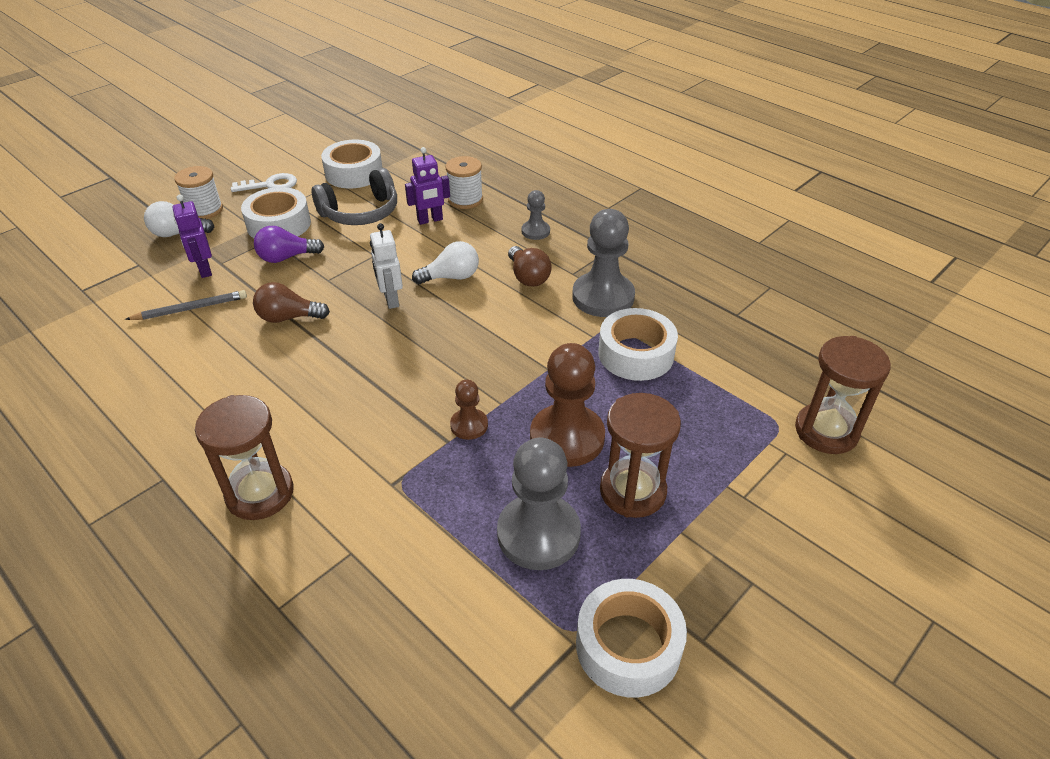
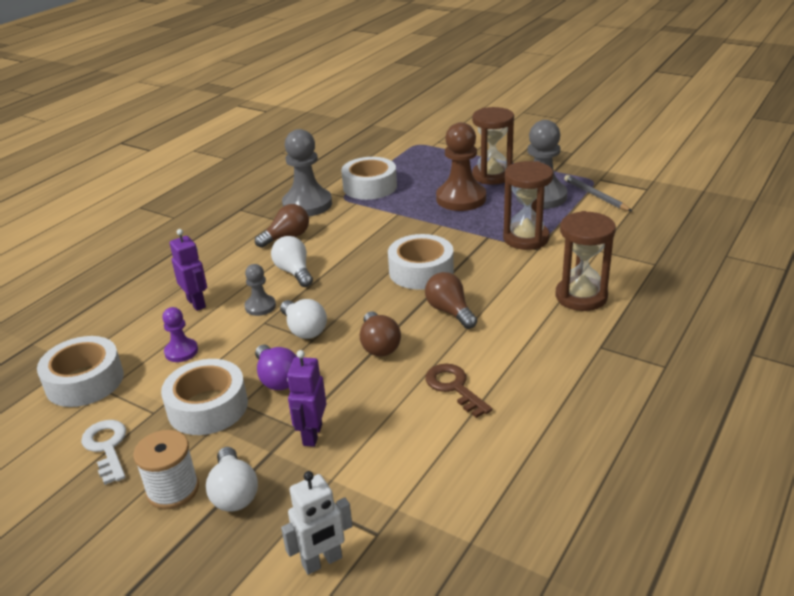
camera: 100 degrees left, 10 degrees down
grey pencil [125,290,247,320] -> grey pencil moved to [564,175,632,211]
purple robot [172,194,212,278] -> purple robot turned 135 degrees clockwise [287,350,326,447]
grey headphones [312,168,397,225] -> purple pawn [162,307,198,362]
white robot [370,223,403,309] -> white robot moved to [281,471,352,575]
white spool [445,156,483,209] -> none
brown pawn [450,380,488,440] -> none
grey pawn [522,190,550,240] -> grey pawn moved to [245,264,276,316]
white tape [576,579,687,698] -> white tape moved to [388,234,454,290]
brown hourglass [795,336,891,454] -> brown hourglass moved to [503,161,553,250]
none -> white light bulb [280,299,327,339]
none -> brown light bulb [425,272,477,329]
none -> brown key [425,364,492,418]

